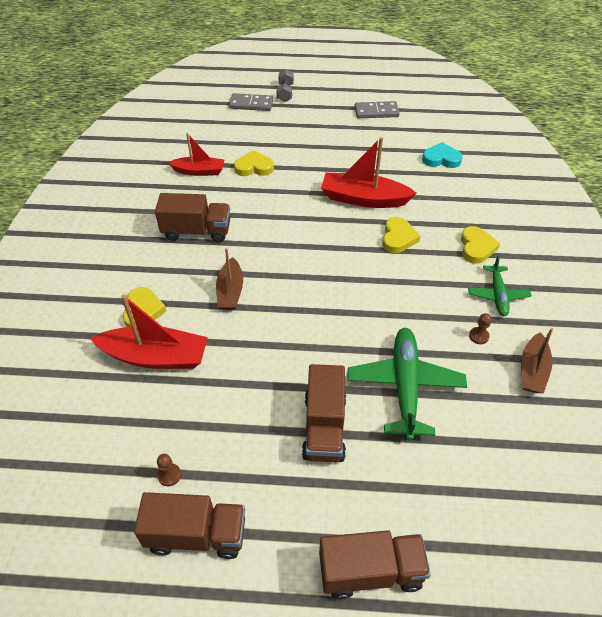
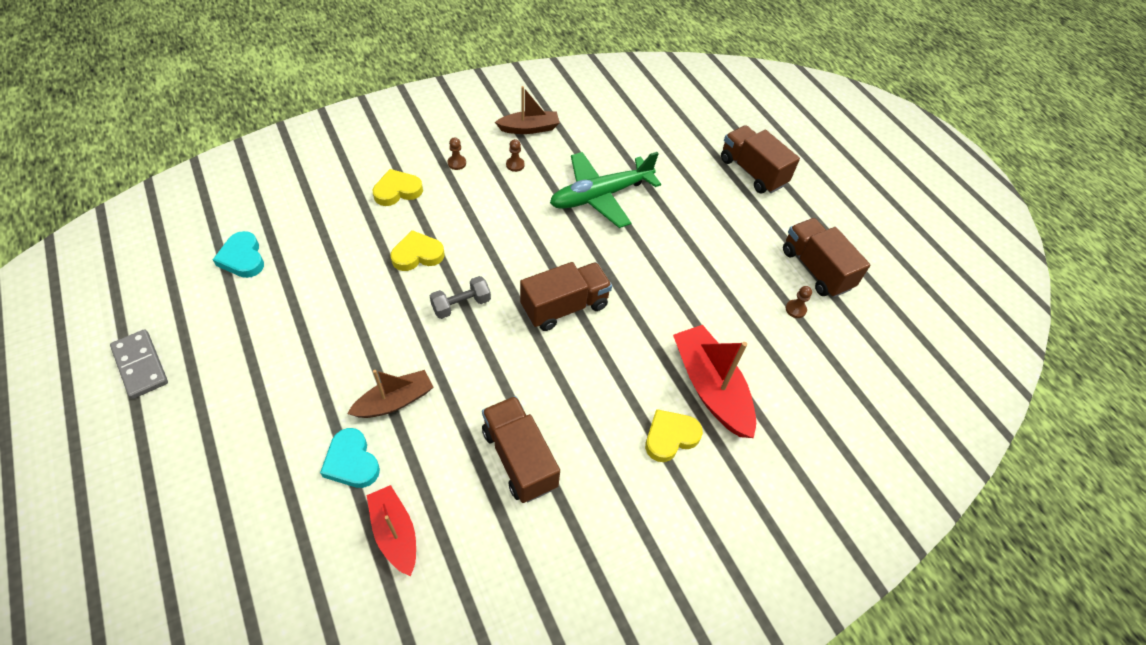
camera: 125 degrees left, 5 degrees up
brown boat [216,248,243,310] -> brown boat moved to [347,370,433,418]
grey domino [229,93,273,111] -> none
yellow heart [234,150,274,176] -> turquoise heart [320,428,380,488]
grey dumbbell [277,69,294,102] -> grey dumbbell moved to [430,276,491,319]
brown truck [302,364,346,462] -> brown truck moved to [520,262,612,331]
red boat [321,137,417,208] -> none
green plane [468,256,532,317] -> brown pawn [448,137,466,170]

